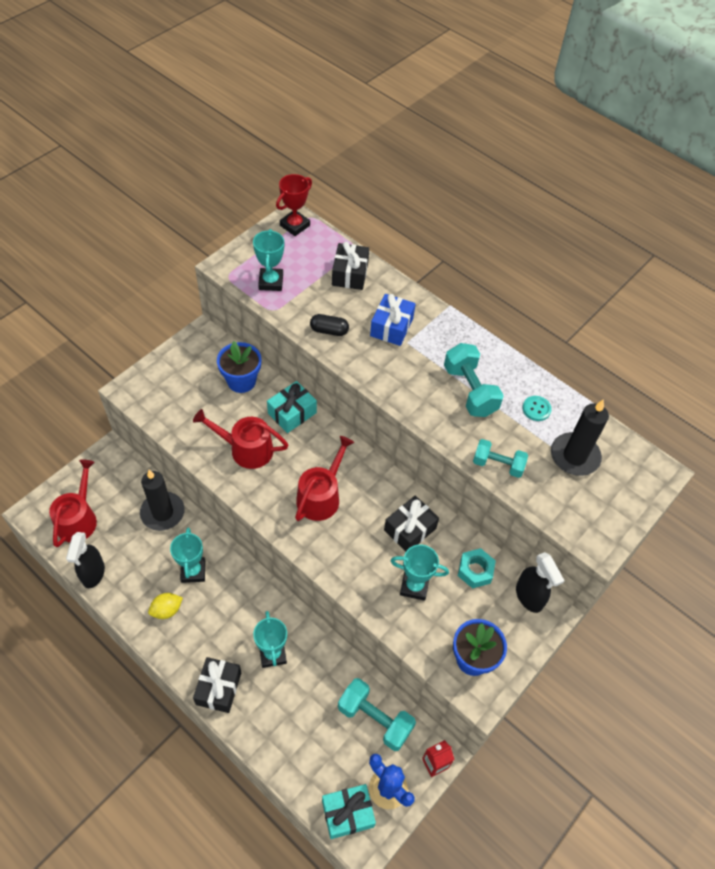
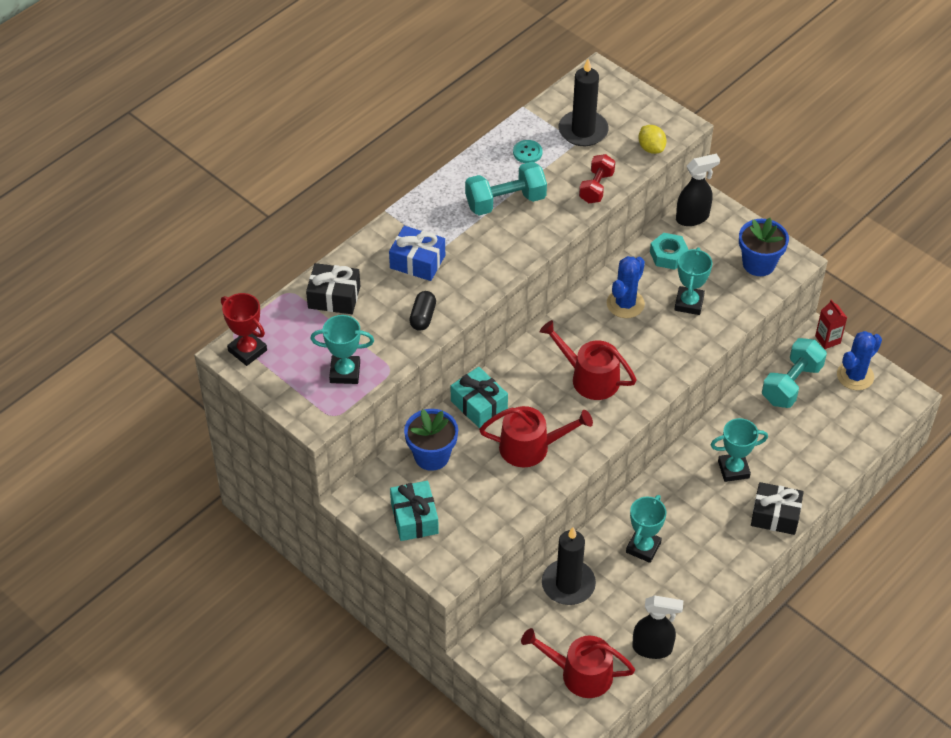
camera: 85 degrees left, 5 degrees down
yellow lemon [148,593,183,619] -> yellow lemon moved to [638,125,667,154]
turquoise trophy [170,528,205,583] -> turquoise trophy turned 60 degrees counterclockwise [626,495,666,563]
red watering can [193,409,288,469] -> red watering can turned 105 degrees counterclockwise [479,406,593,467]
turquoise gift [322,784,376,839] -> turquoise gift moved to [390,481,439,541]
black gift [384,495,439,552] -> blue cactus [607,256,645,318]
turquoise dumbbell [473,439,528,478] -> red dumbbell [579,154,615,203]

